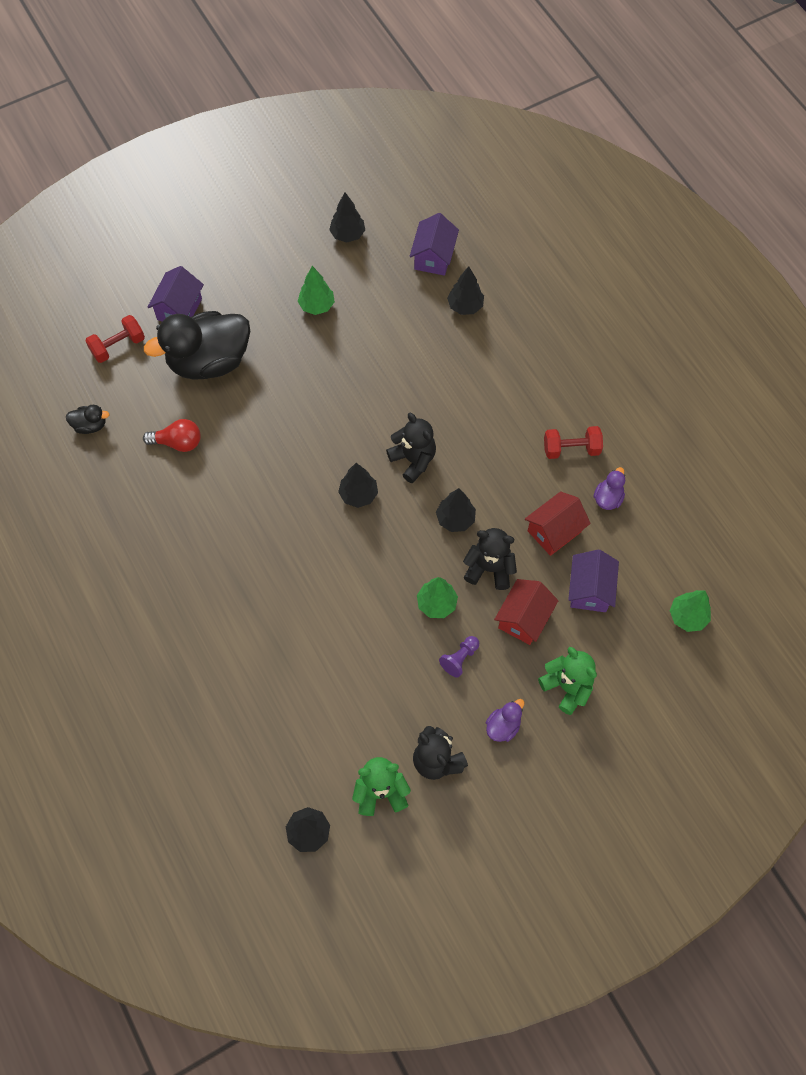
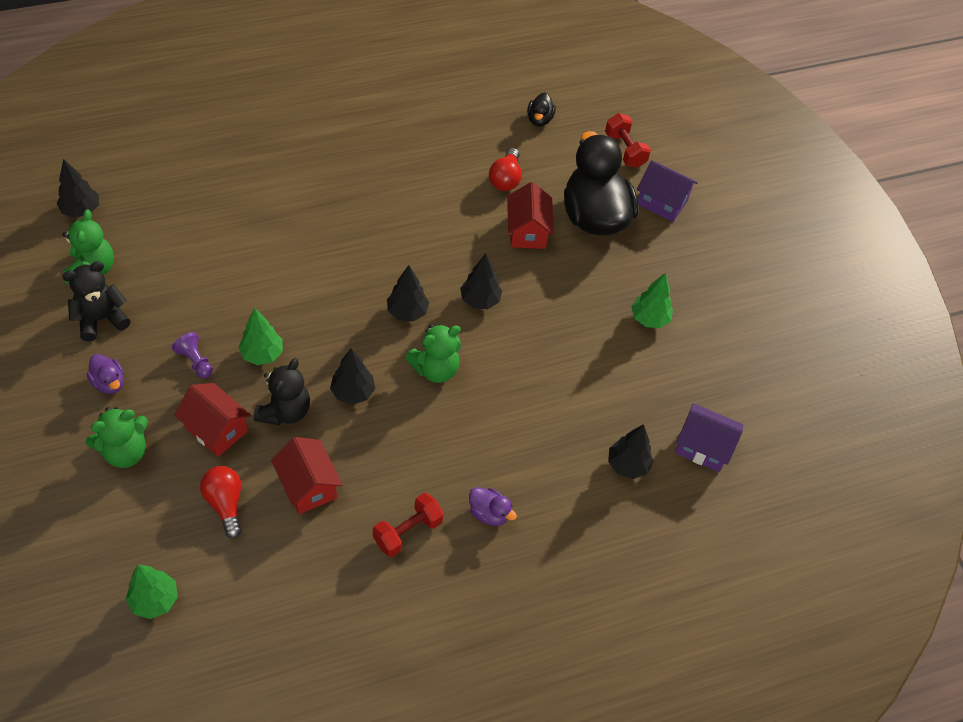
camera: 95 degrees right, 10 degrees down
black tree [329,192,365,242] -> black tree moved to [460,253,502,309]
black teddy bear [386,412,436,484] -> green teddy bear [405,324,461,383]
red dumbbell [544,426,603,459] -> red dumbbell turned 45 degrees clockwise [373,493,444,557]
purple house [568,549,619,612] -> red light bulb [200,466,242,538]
purple duck [593,467,625,510] -> purple duck moved to [469,487,517,526]
none -> red house [507,182,554,249]

